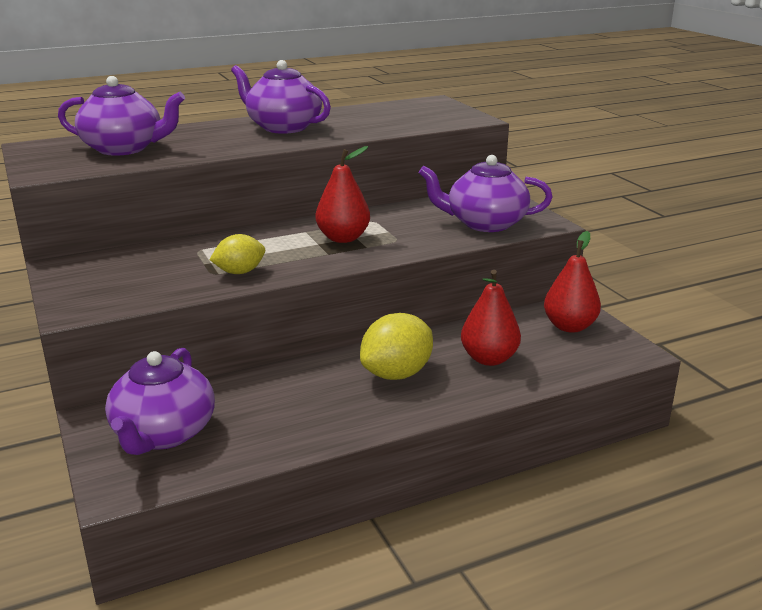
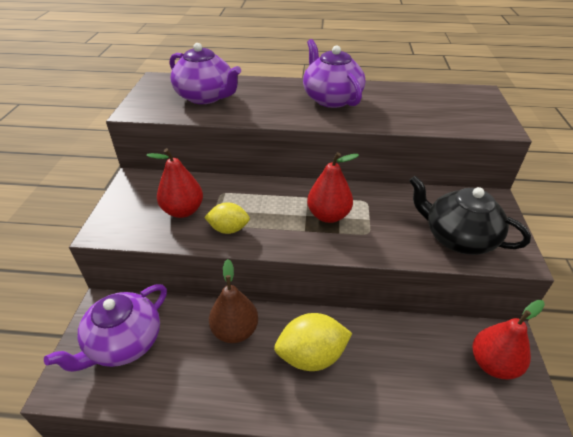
camera: 30 degrees right, 15 degrees up
purple teapot [419,155,553,232] -> black teapot [409,176,531,255]
red pear [461,270,521,366] -> red pear moved to [146,148,203,218]
none -> brown pear [209,259,258,343]

